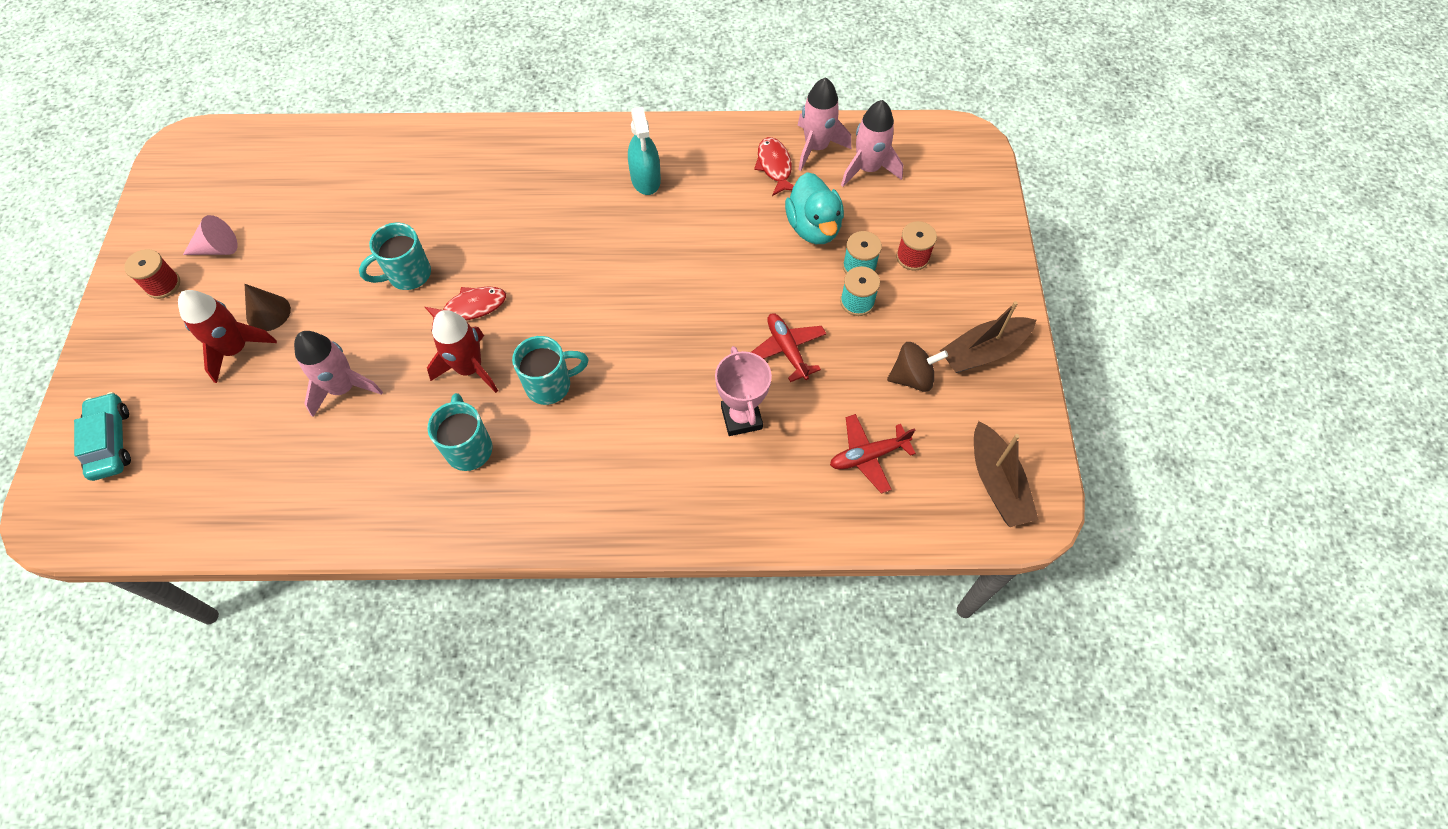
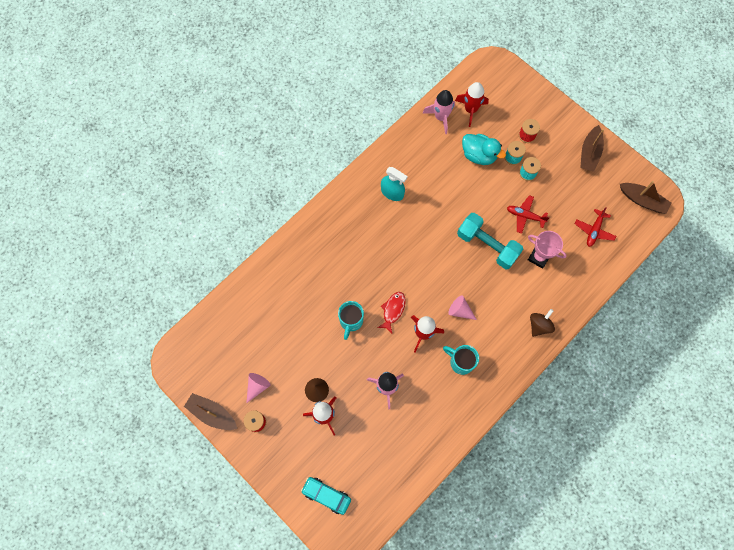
camera: 45 degrees left, 10 degrees up
turquoise mug [512,336,588,405] -> pink cone [448,296,477,320]
red fish [754,137,794,196] -> none
pink rocket [841,100,903,187] -> red rocket [455,82,489,127]
brown spinning top [887,342,948,392] -> brown spinning top moved to [530,309,555,337]
none -> brown boat [184,393,237,430]
none -> turquoise dumbbell [457,213,523,269]

